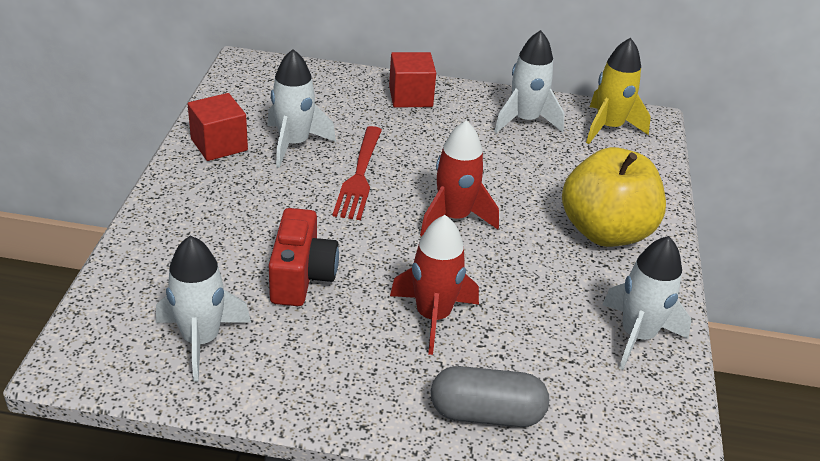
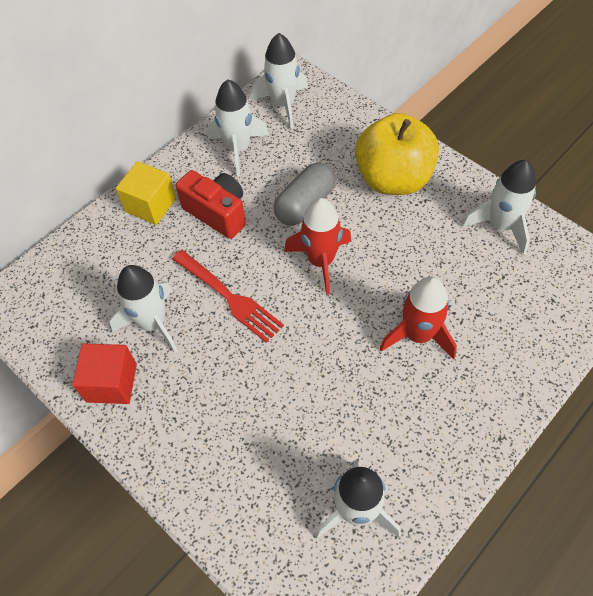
camera: 50 degrees left, 20 degrees up
red camera [269,208,339,306] -> red camera moved to [176,170,246,239]
red cube [389,52,436,108] -> yellow cube [116,161,176,225]
grey capsule [431,366,549,427] -> grey capsule moved to [274,163,335,226]
yellow rocket [586,38,651,144] -> white rocket [251,33,308,129]

